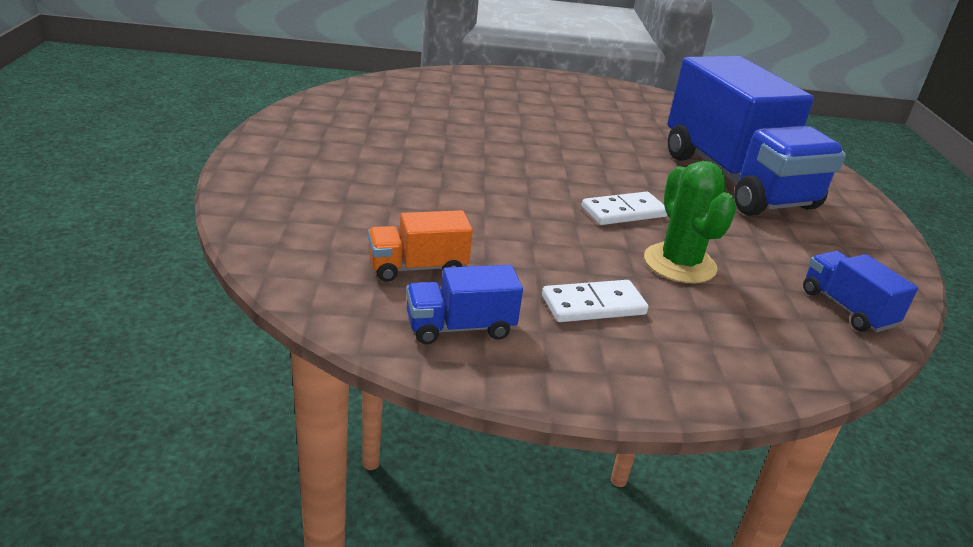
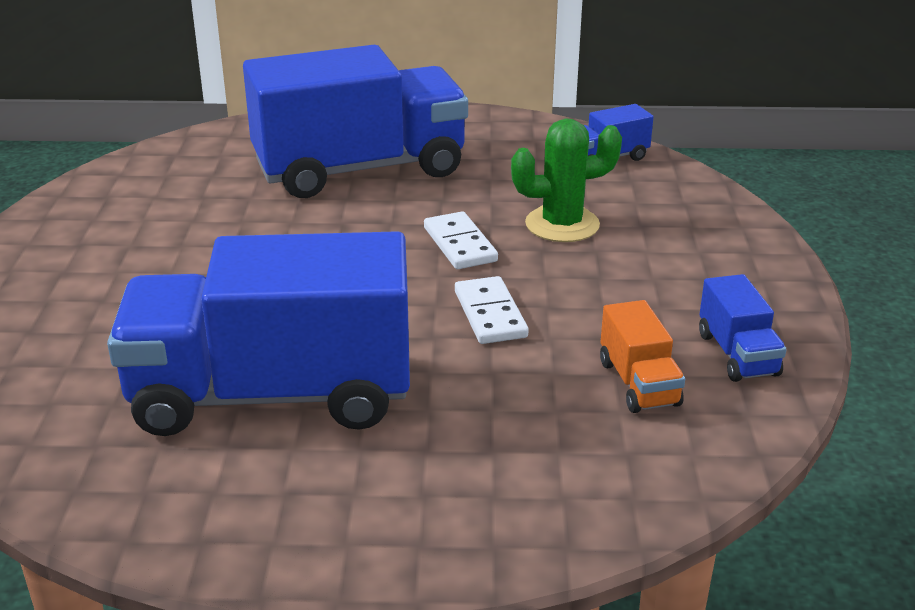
camera: 85 degrees left, 0 degrees up
white domino [542,280,648,322] -> white domino moved to [455,276,529,344]
none -> blue truck [107,231,410,436]

